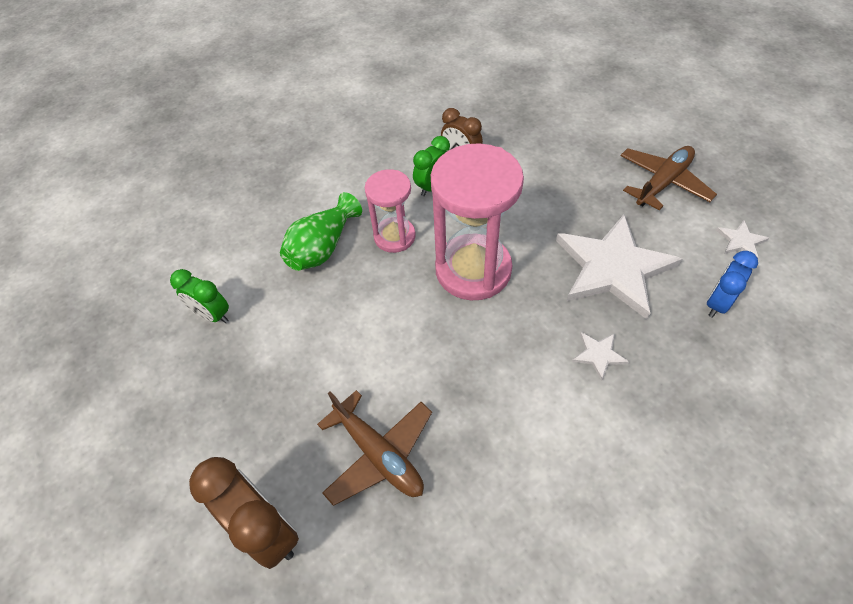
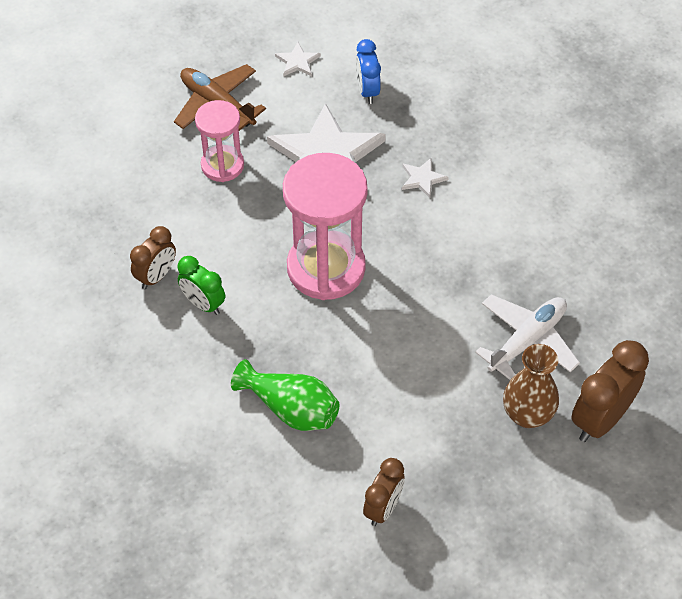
camera: 95 degrees left, 0 degrees up
green clock [170,269,229,323] -> brown clock [363,458,405,526]
brown plane [317,390,432,506] -> white plane [475,294,580,380]
pink hourglass [365,169,416,253] -> pink hourglass moved to [195,100,244,182]
blue clock [707,251,758,318] -> blue clock turned 45 degrees clockwise [356,39,381,104]
none -> brown vase [503,344,559,428]

